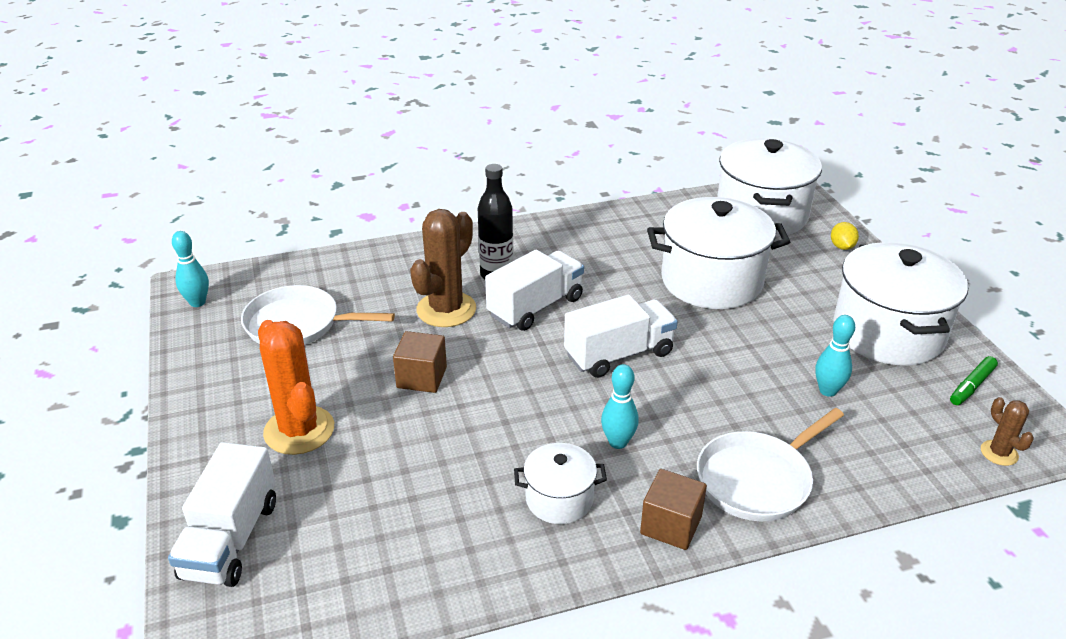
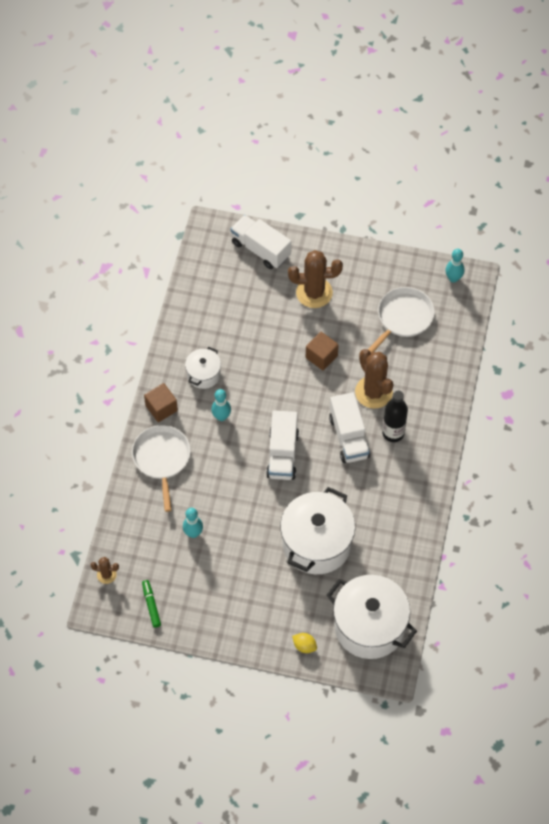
camera: 120 degrees right, 25 degrees up
orange cactus [258,320,334,455] -> brown cactus [288,250,343,308]
white pot [833,242,968,365] -> none

